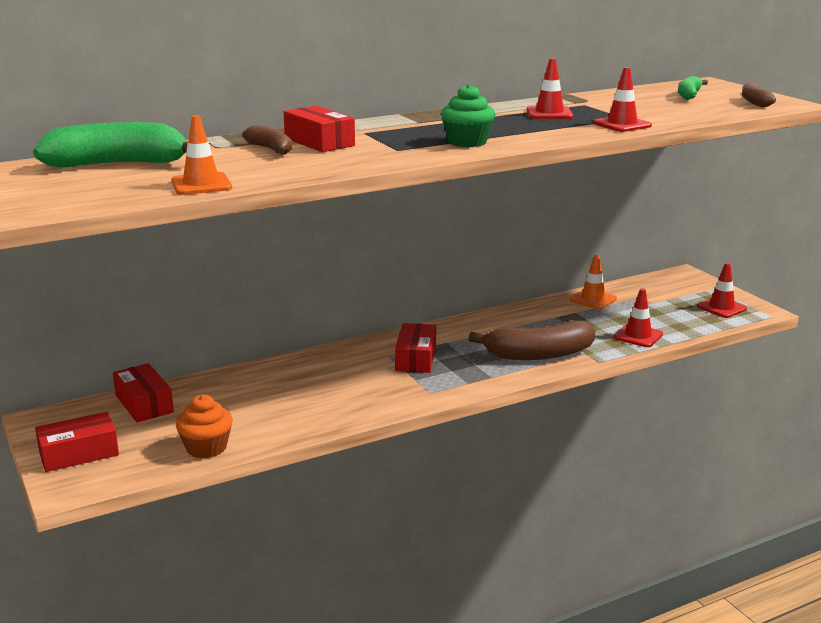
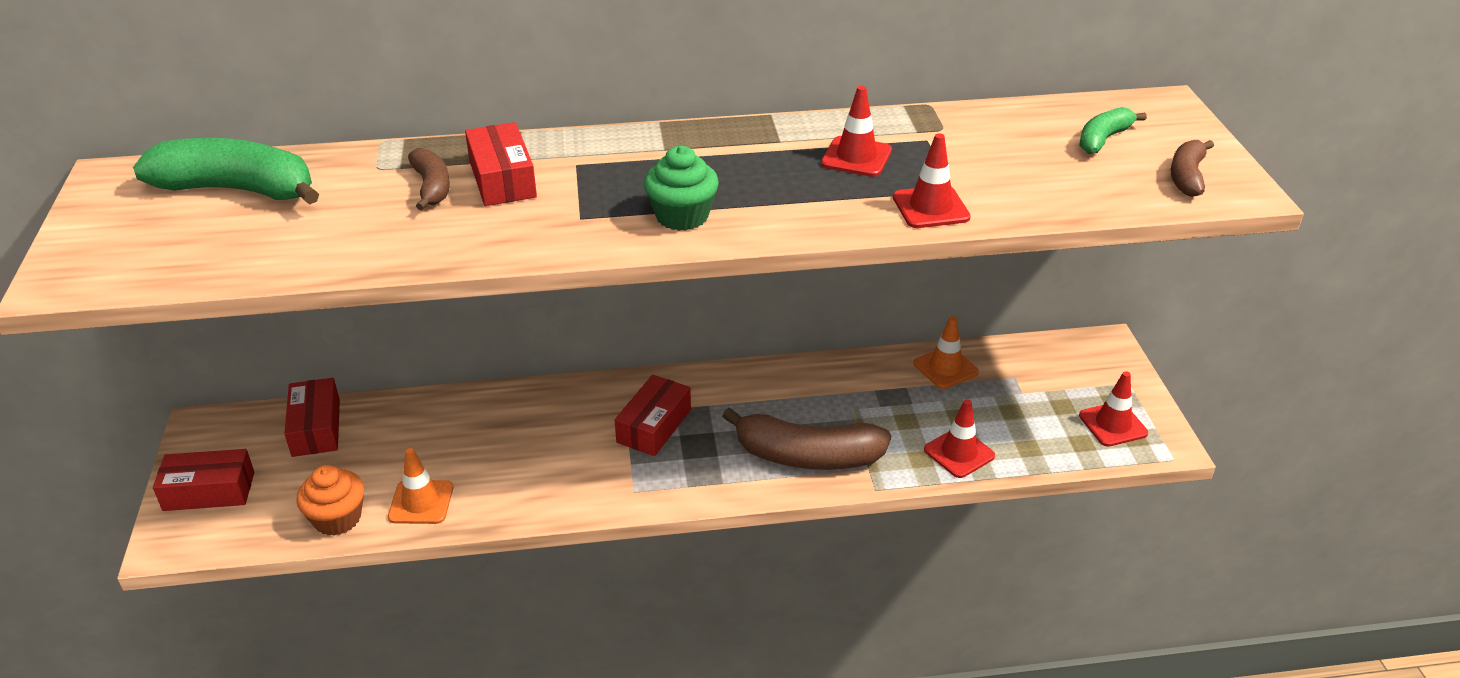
camera: 20 degrees right, 15 degrees up
orange traffic cone [171,115,232,195] -> orange traffic cone moved to [388,448,453,524]

